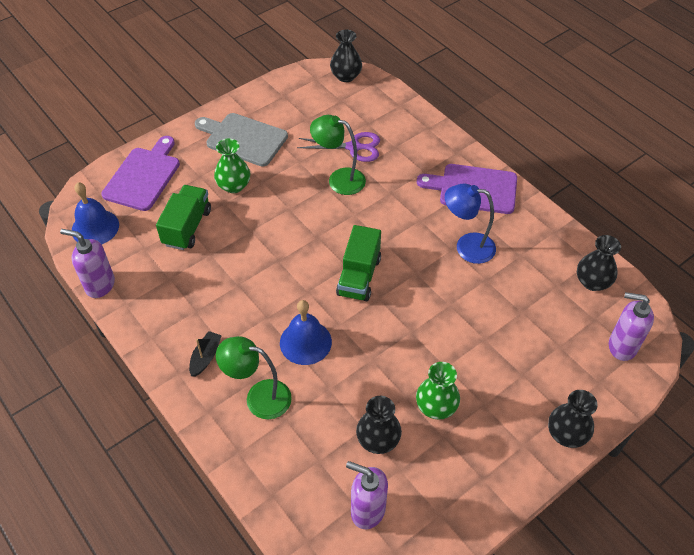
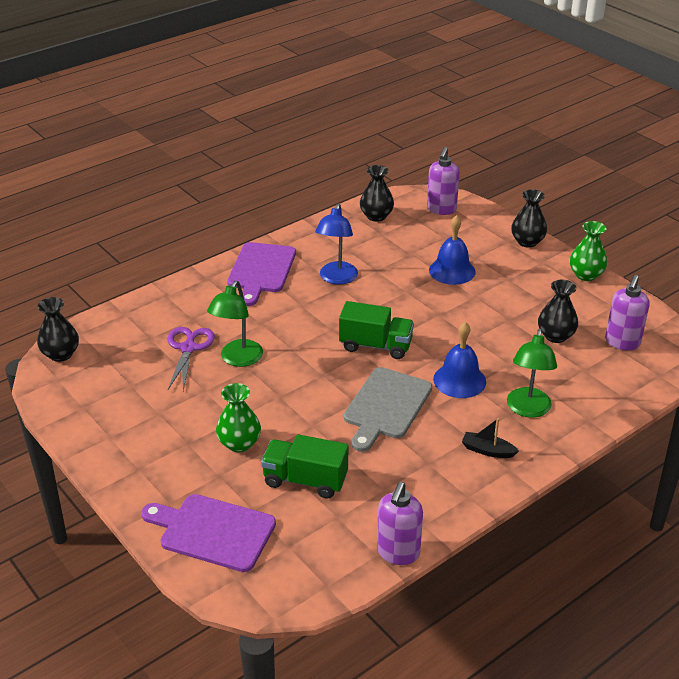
camera: 90 degrees left, 15 degrees down
blue bell [72,182,119,244] -> blue bell moved to [429,215,475,285]
grey cutting board [195,113,288,167] -> grey cutting board moved to [344,367,432,452]
green vase [416,362,460,420] -> green vase moved to [570,221,607,281]

